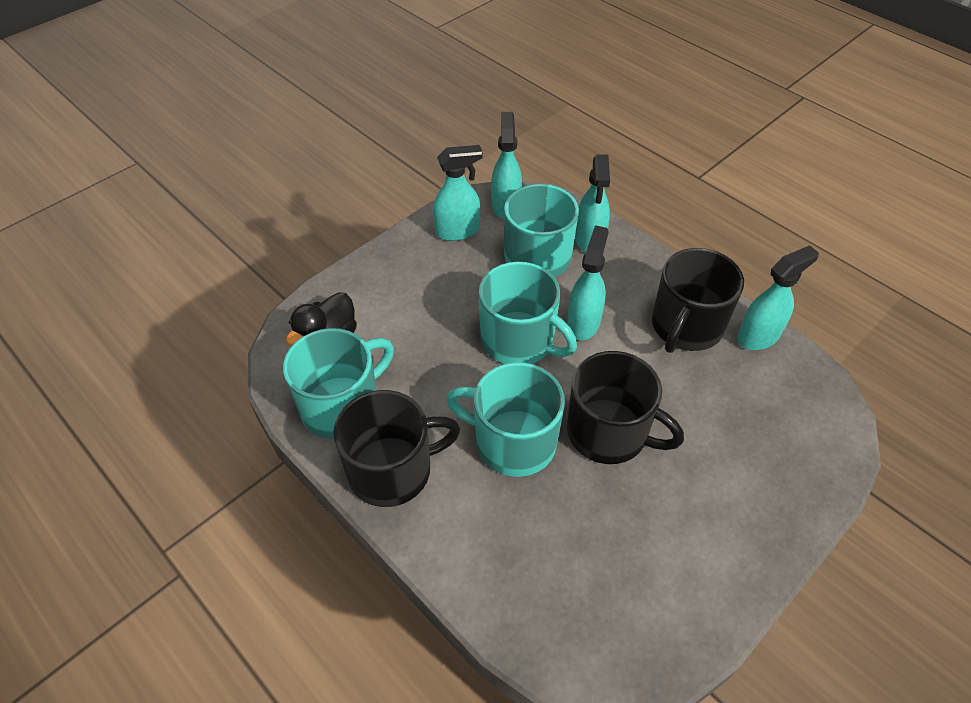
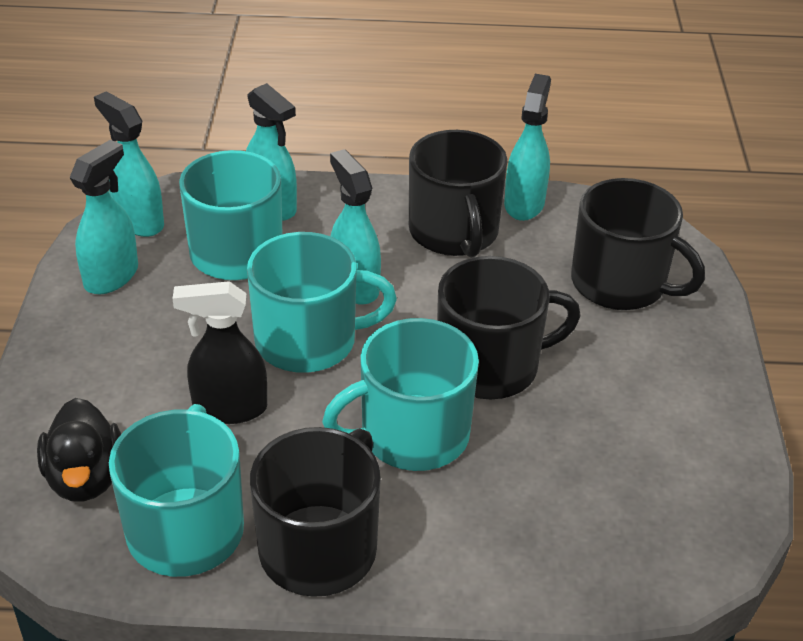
camera: 45 degrees left, 10 degrees down
none -> black spray bottle [172,281,267,424]
none -> black mug [571,178,705,310]

